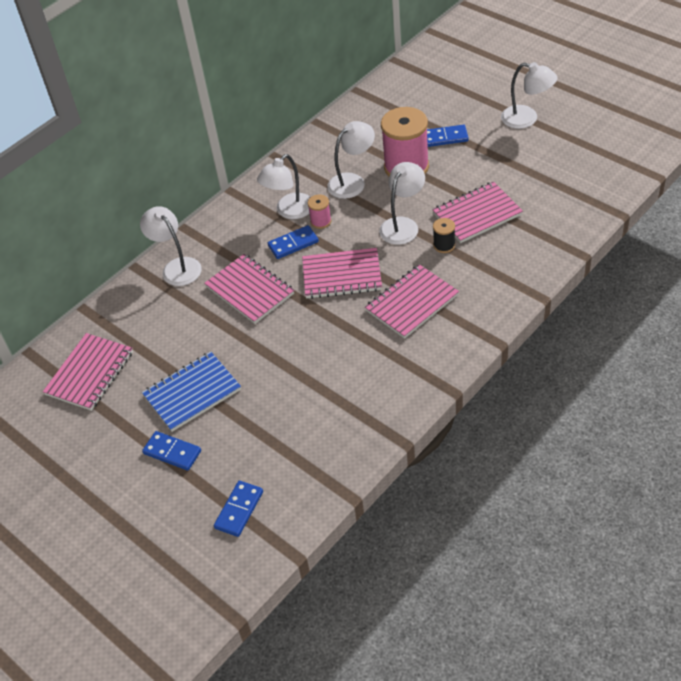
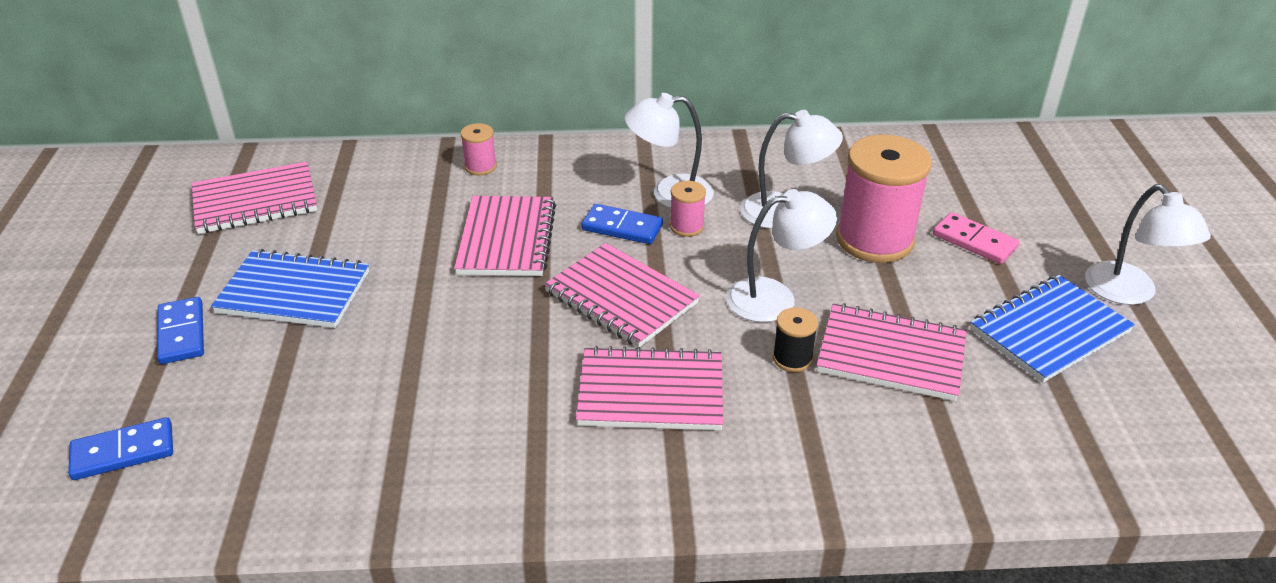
camera: 40 degrees right, 10 degrees down
white lamp [140,206,202,286] -> pink spool [461,123,497,175]
blue domino [427,125,469,147] -> pink domino [933,212,1019,264]
none -> blue notebook [970,275,1135,383]

